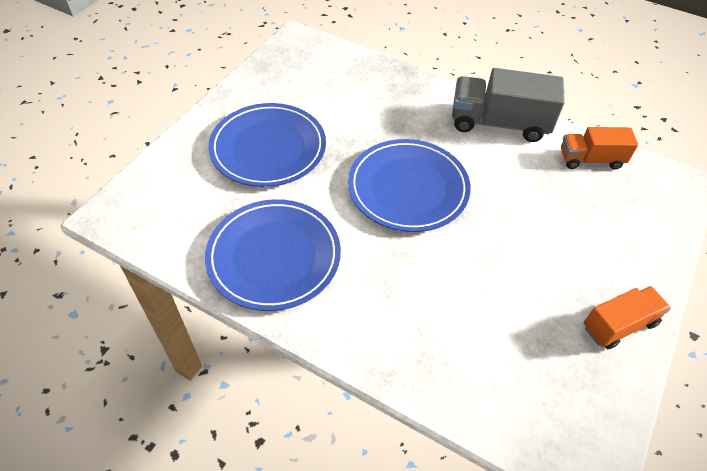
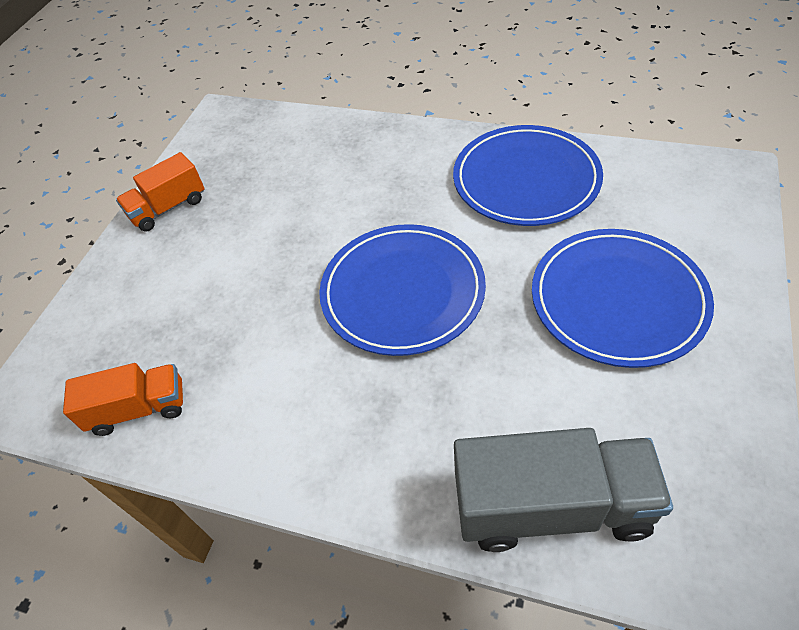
camera: 175 degrees right, 0 degrees up
grey truck [452,68,565,142] -> grey truck moved to [454,428,673,552]

